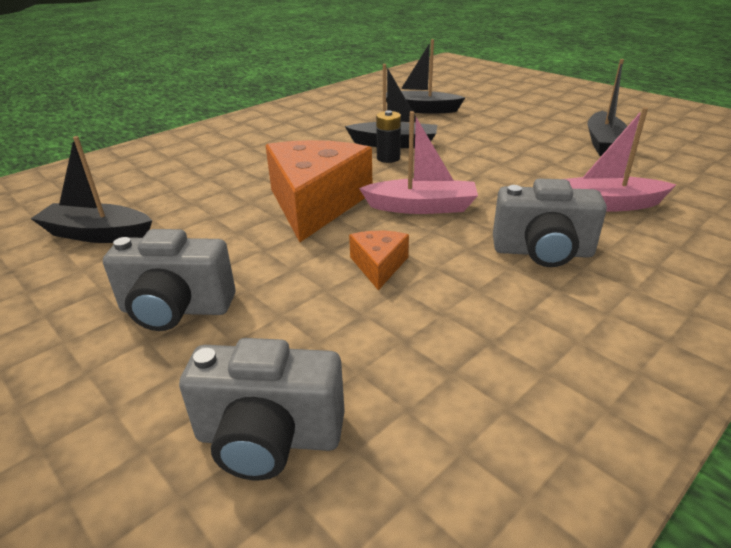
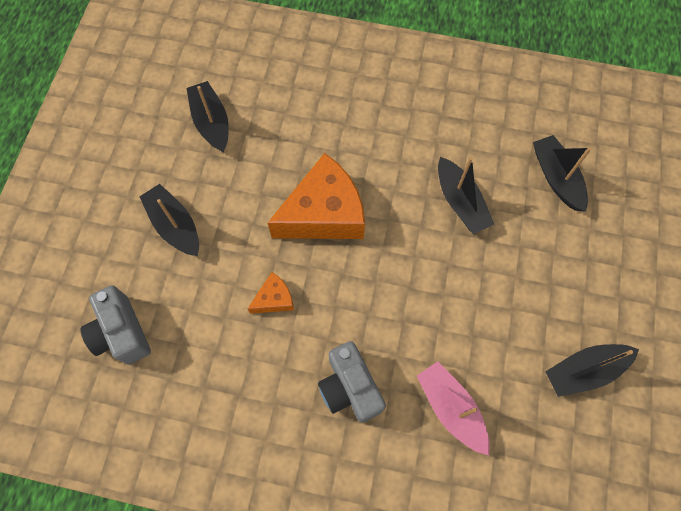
camera: 55 degrees right, 35 degrees up
grey camera [103,229,235,331] -> black boat [139,184,199,256]
pink boat [359,111,478,214] -> none
black battery [376,110,401,163] -> none

